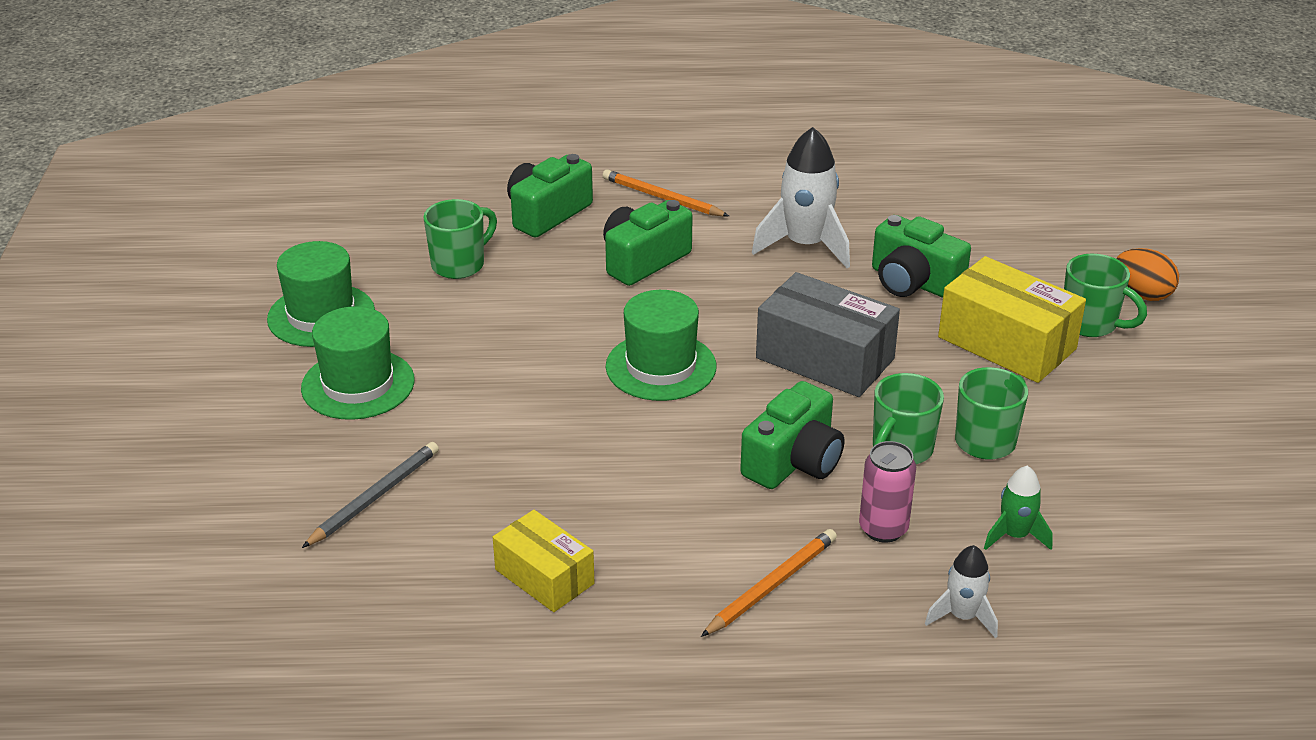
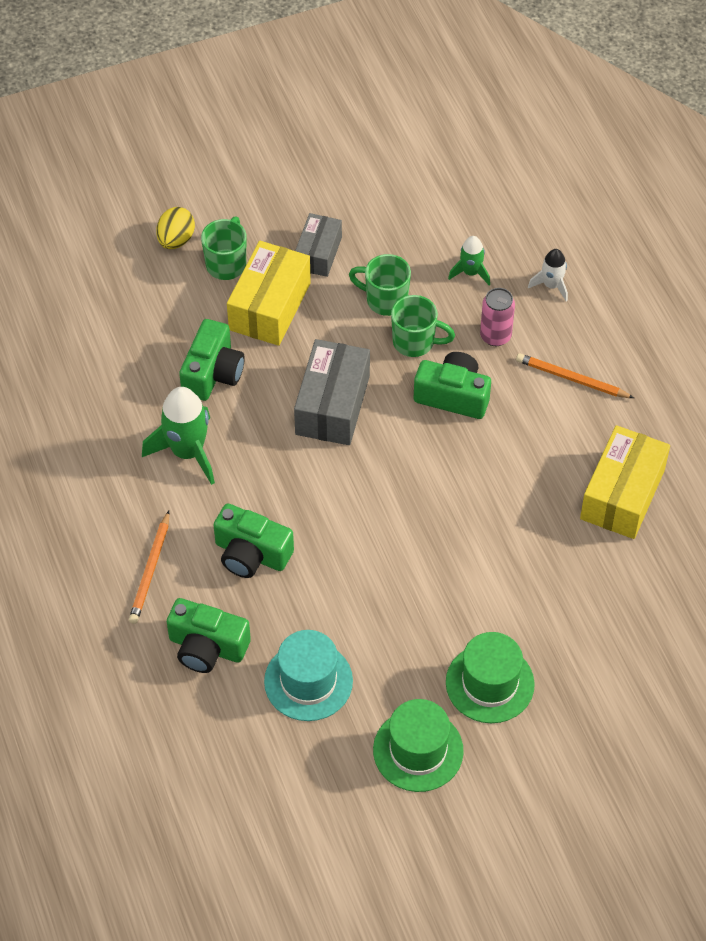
camera: 110 degrees left, 20 degrees up
grey pencil [302,442,439,548] -> none
green mug [423,199,497,279] -> turquoise hat [264,630,353,721]
yellow box [493,510,595,612] -> yellow box [580,425,670,539], size x1.59
green hat [606,290,716,401] -> none
white rocket [752,127,850,268] -> green rocket [142,387,215,485]
orange egg [1117,248,1179,301] -> yellow egg [156,207,195,249]
none -> grey box [295,213,342,277]

